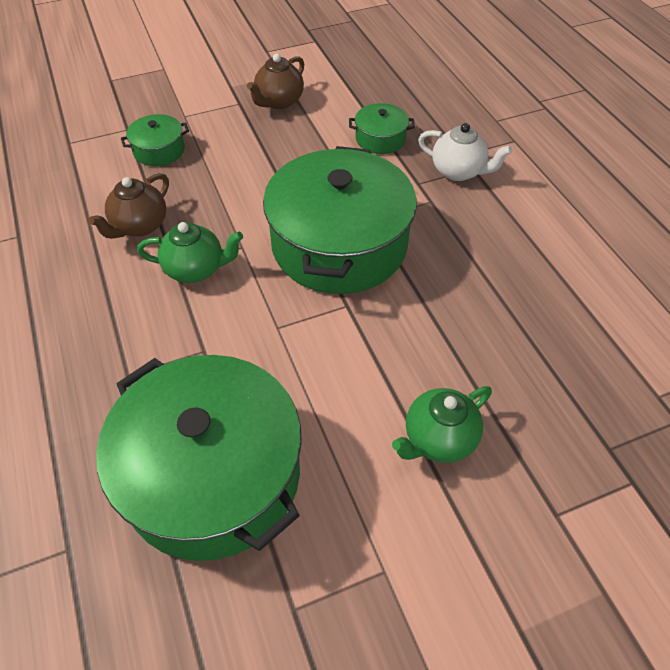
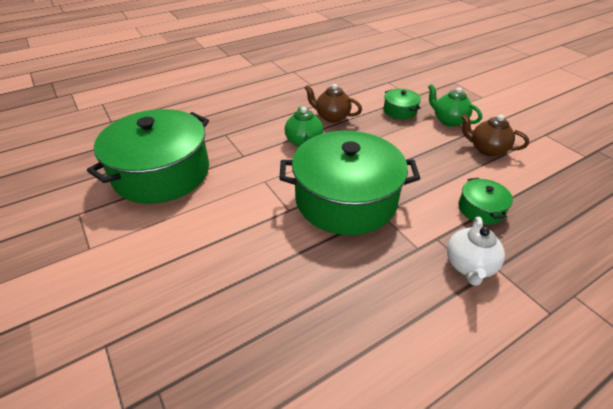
camera: 80 degrees right, 10 degrees down
green teapot [392,386,492,463] -> green teapot moved to [428,84,482,127]

